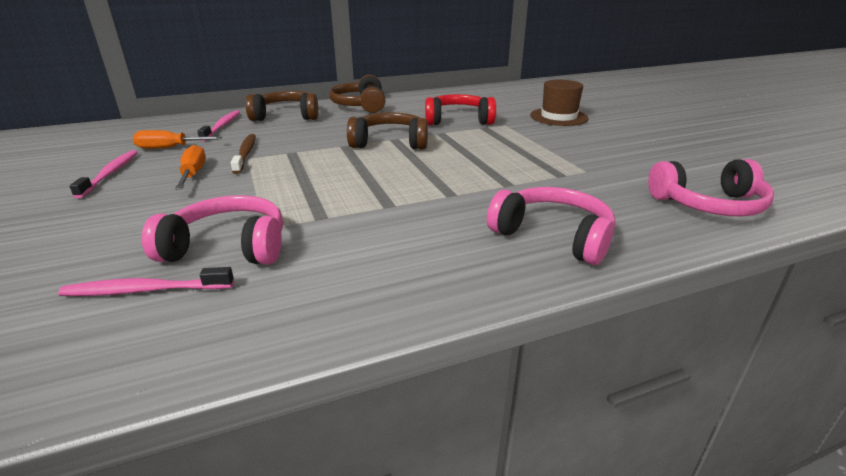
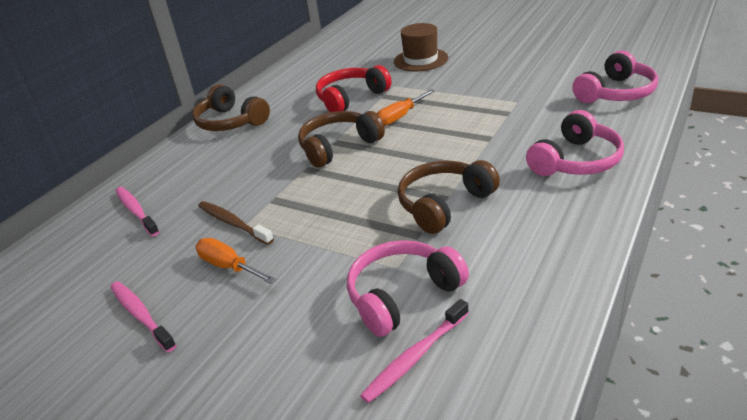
camera: 35 degrees left, 5 degrees up
orange screwdriver [133,130,222,149] -> orange screwdriver moved to [377,89,435,126]
brown headphones [245,91,319,121] -> brown headphones moved to [398,160,500,234]
pink headphones [487,187,616,265] -> pink headphones turned 135 degrees clockwise [526,110,624,176]

